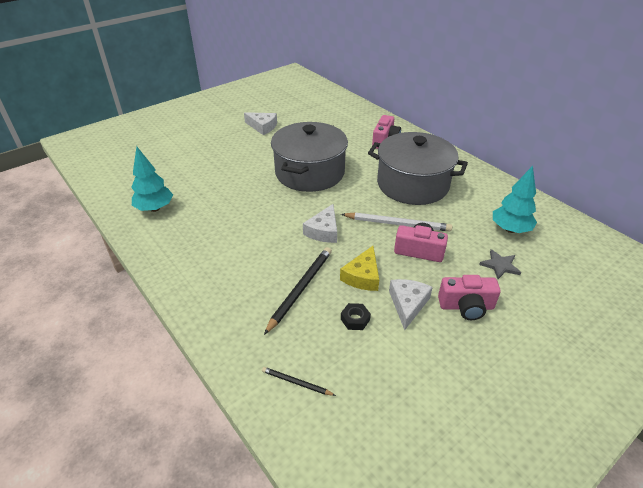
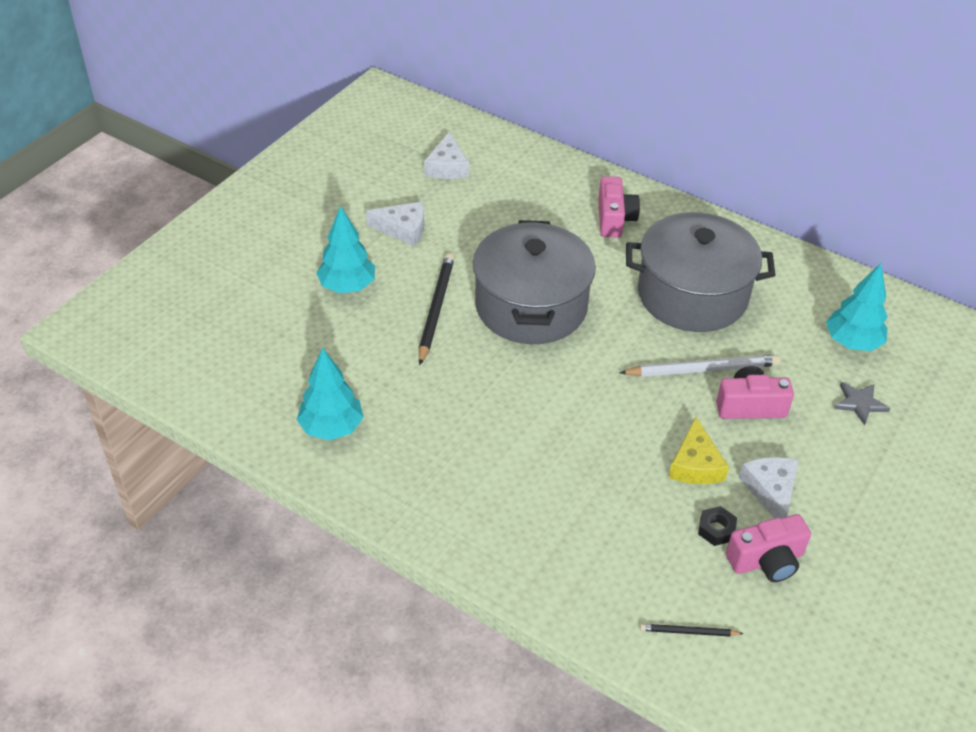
camera: 20 degrees left, 5 degrees up
black pencil [264,247,332,335] -> black pencil moved to [419,253,455,365]
white cheese [303,204,337,243] -> white cheese moved to [424,132,469,179]
pink camera [438,275,501,320] -> pink camera moved to [726,514,811,582]
none -> turquoise tree [316,206,375,293]

